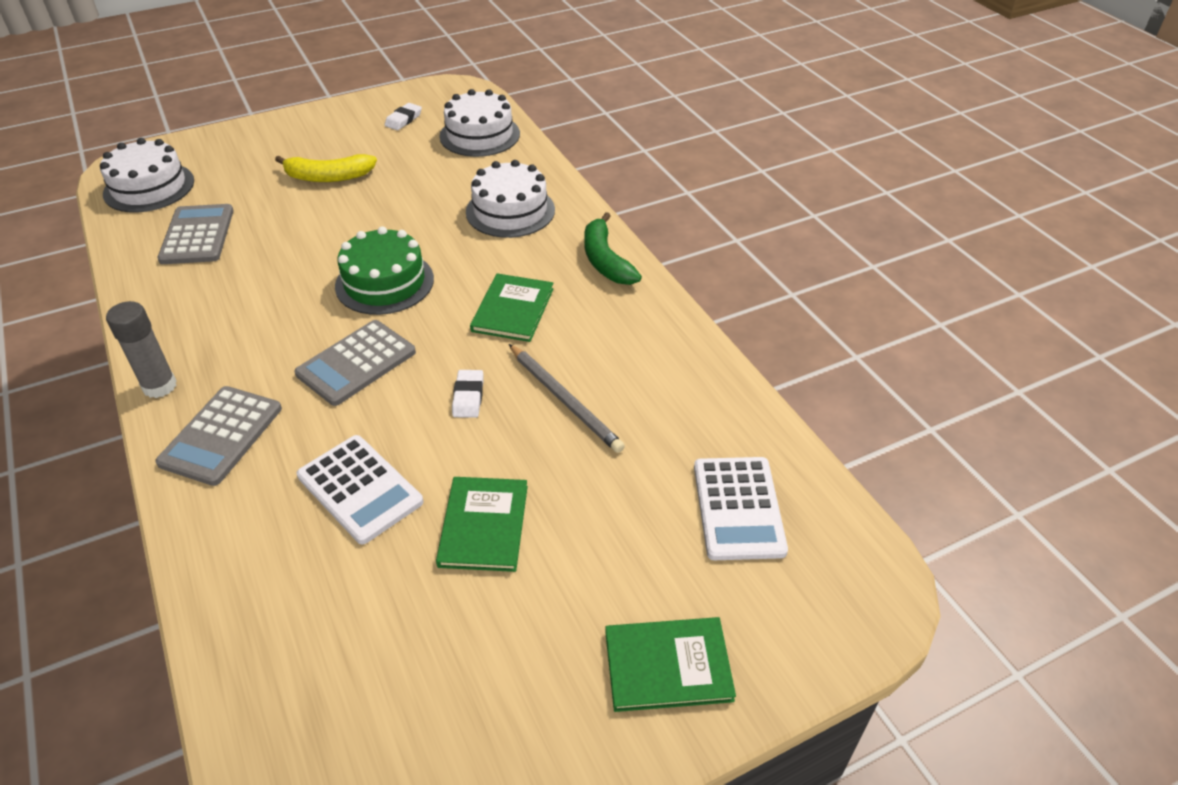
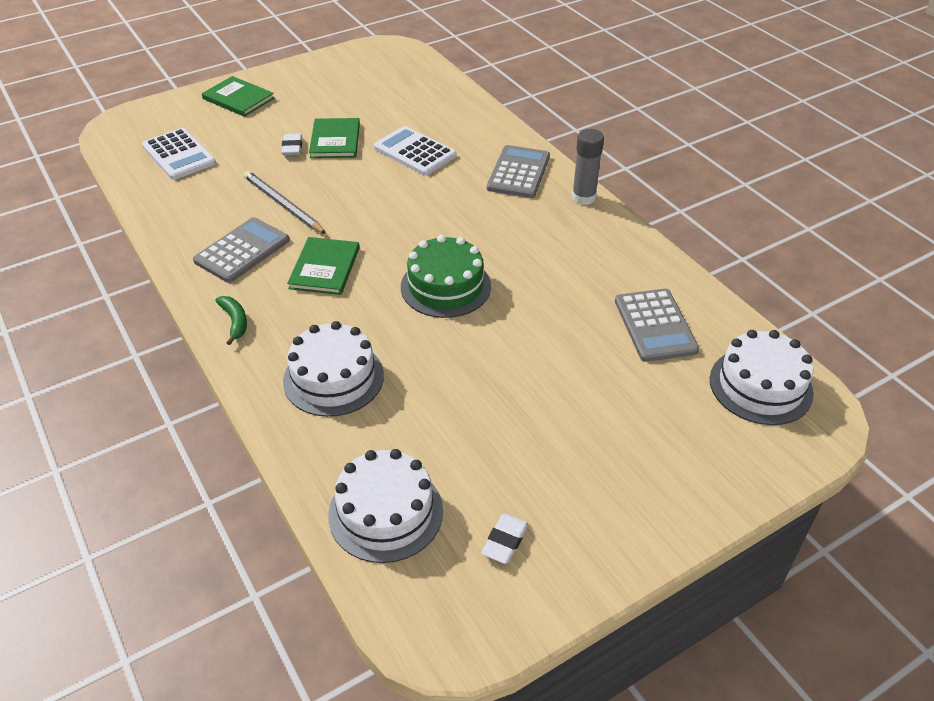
camera: 175 degrees right, 0 degrees up
yellow banana [275,154,377,182] -> none
grey calculator [294,320,416,406] -> grey calculator moved to [193,217,290,283]
white eraser [452,370,484,418] -> white eraser moved to [281,134,302,155]
green banana [584,212,642,285] -> green banana [215,296,247,345], size x0.62
green book [605,617,736,712] -> green book turned 45 degrees clockwise [202,76,274,117]
white calculator [694,457,788,560] -> white calculator turned 150 degrees clockwise [142,128,216,180]

